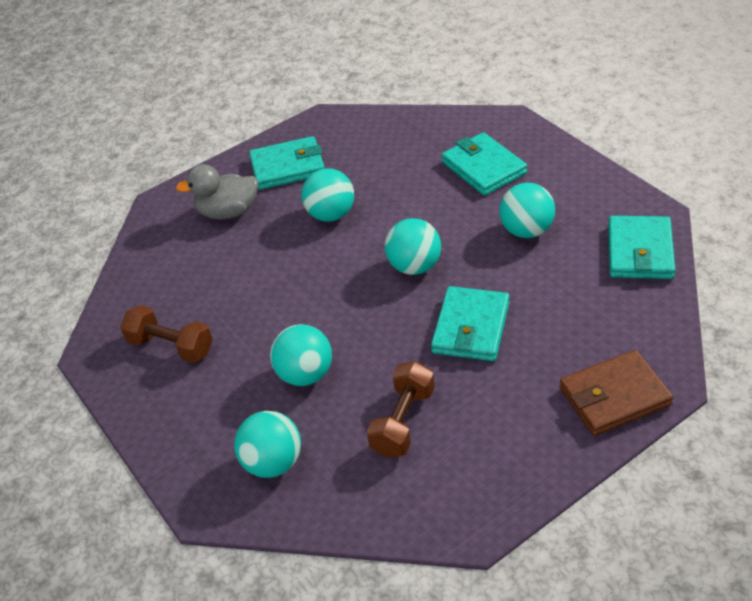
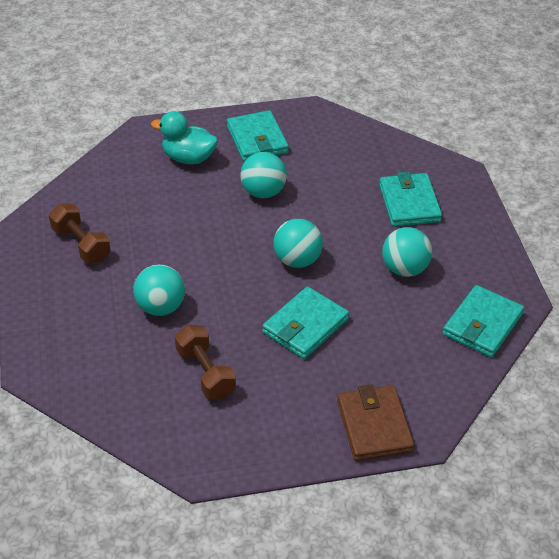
camera: 20 degrees right, 0 degrees up
grey duck [176,164,258,219] -> turquoise duck [151,111,218,164]
turquoise ball [234,411,301,478] -> none
turquoise wallet [249,136,324,190] -> turquoise wallet turned 60 degrees clockwise [227,110,289,162]
brown dumbbell [367,361,435,458] -> brown dumbbell turned 75 degrees counterclockwise [175,325,236,400]
brown wallet [560,350,673,436] -> brown wallet turned 75 degrees clockwise [337,385,414,461]

